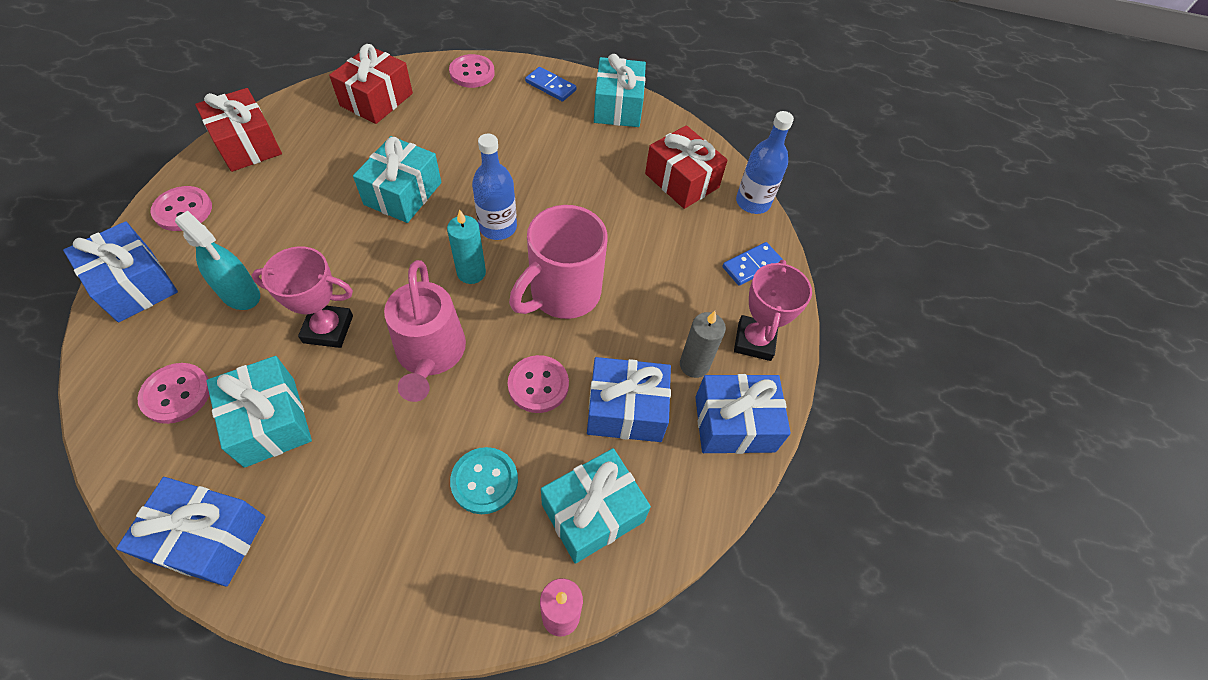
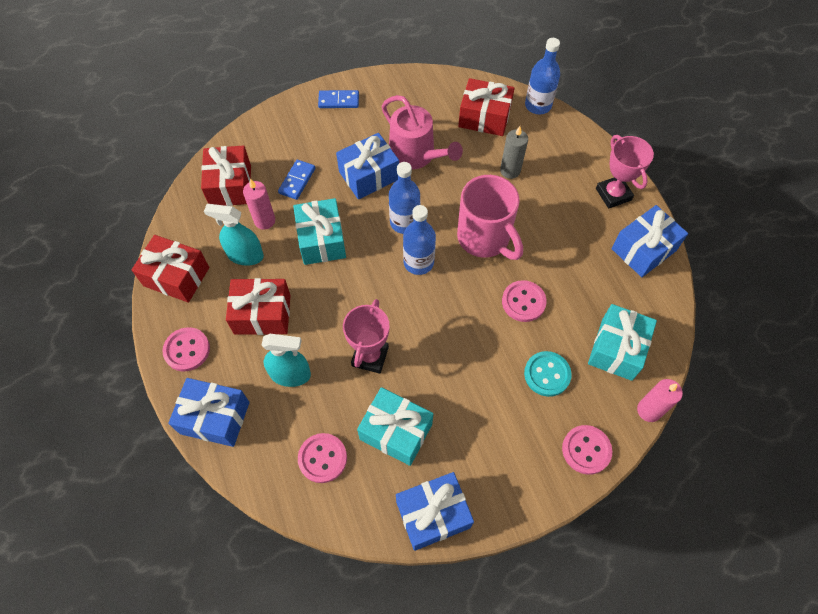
camera: 30 degrees left, 5 degrees up
pink trophy [252,246,353,348] -> pink trophy turned 45 degrees counterclockwise [343,299,389,374]
pink watering can [384,260,466,402] -> pink watering can moved to [382,95,463,170]
turquoise candle [447,209,486,284] -> blue bottle [403,205,436,275]
pink button [449,54,495,88] -> pink button moved to [562,425,612,475]
pink mug [509,205,608,319] -> pink mug turned 45 degrees counterclockwise [457,175,523,260]
blue gift [587,357,671,442] -> blue gift moved to [336,133,399,199]
turquoise gift [594,54,646,127] -> none
grey candle [680,311,726,378] -> grey candle moved to [500,126,528,179]
blue domino [722,242,783,286] -> blue domino moved to [278,160,315,200]
none -> turquoise spray bottle [204,204,264,266]
none -> red gift [226,278,291,335]
none -> pink candle [243,179,275,230]

